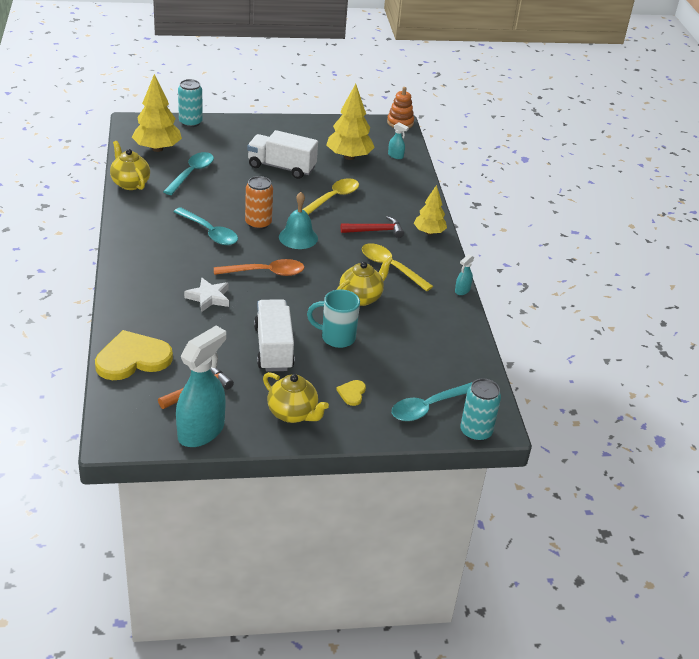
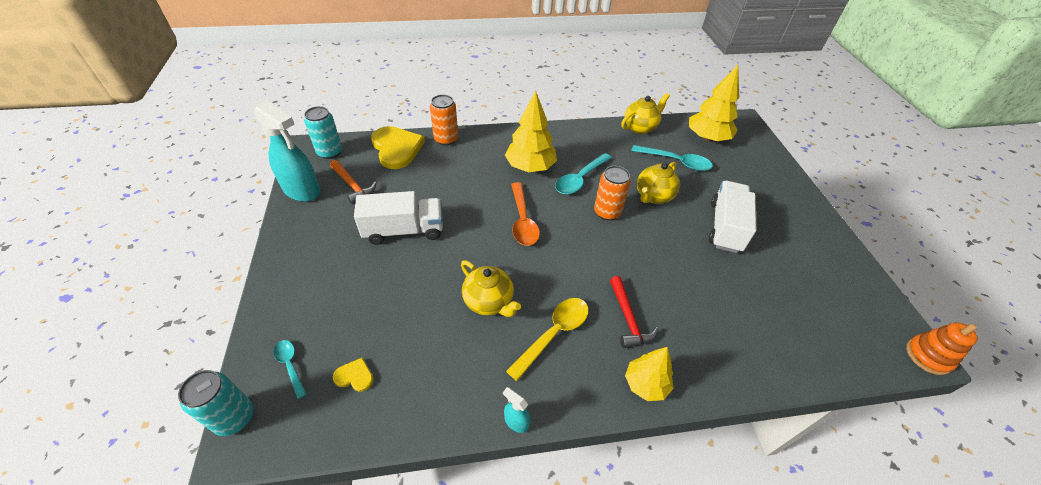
camera: 90 degrees right, 10 degrees up
turquoise can [178,79,203,127] -> turquoise can moved to [304,106,342,159]
white star [184,277,229,312] -> none
yellow teapot [263,372,329,423] -> yellow teapot moved to [637,162,680,204]
turquoise bell [279,192,318,249] -> none
yellow spoon [302,178,359,215] -> none
turquoise mug [307,289,360,348] -> none
yellow tree [327,84,375,160] -> yellow tree moved to [505,91,557,172]
yellow heart [336,380,366,406] -> yellow heart moved to [333,357,374,392]
turquoise spray bottle [388,122,409,159] -> none
turquoise spoon [392,382,473,421] -> turquoise spoon [273,340,307,399], size x0.58
none -> orange can [430,94,458,145]

